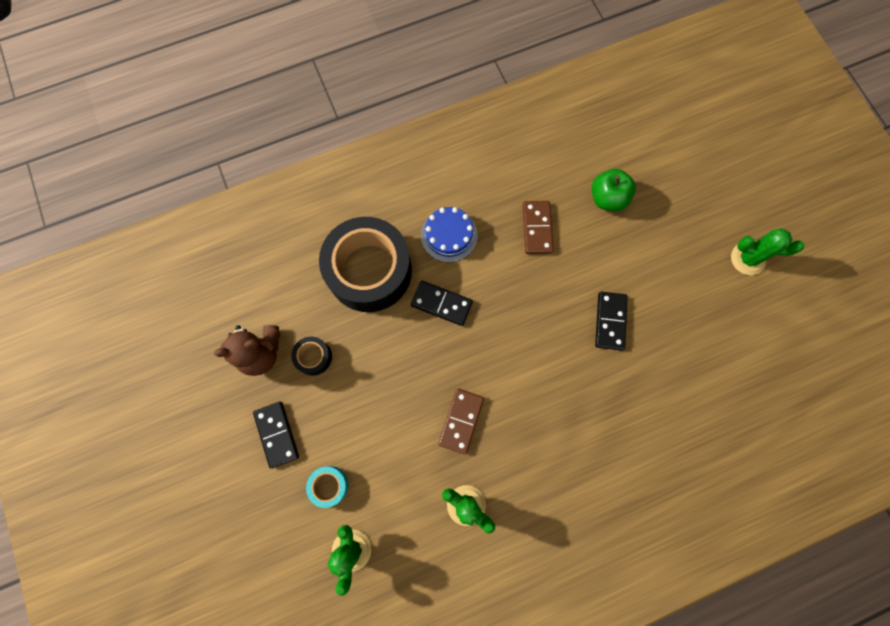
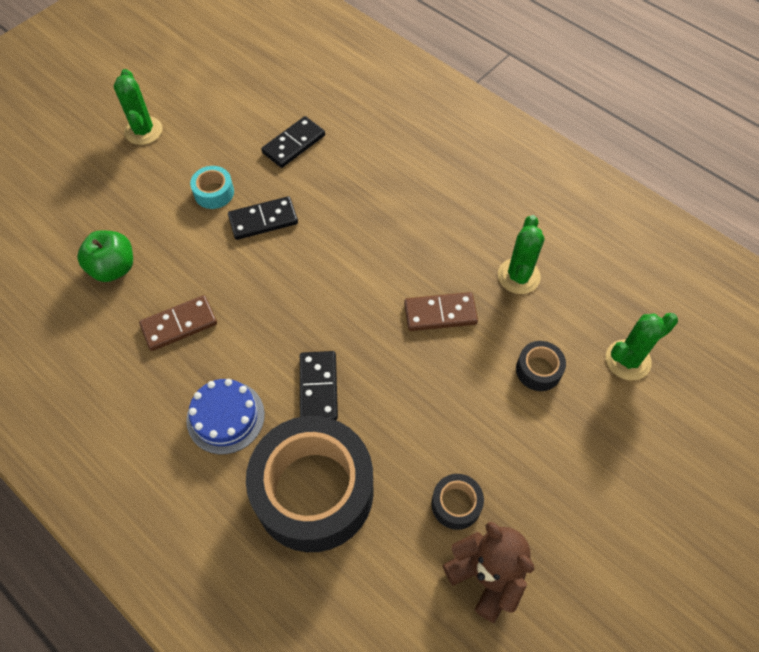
camera: 115 degrees left, 15 degrees down
black domino [253,402,299,469] -> black domino moved to [261,116,325,168]
turquoise tape [306,466,349,508] -> turquoise tape moved to [190,166,234,209]
none -> black tape [516,341,566,391]

